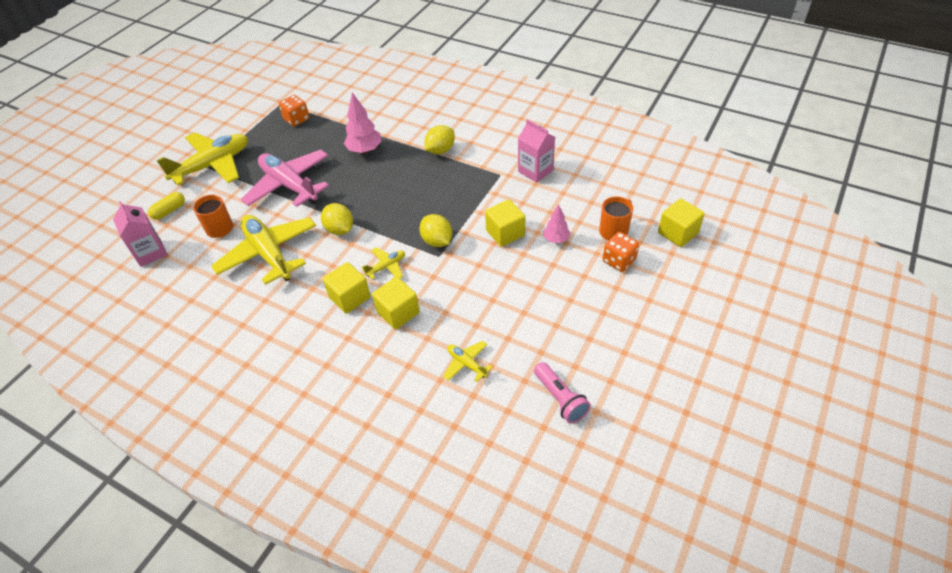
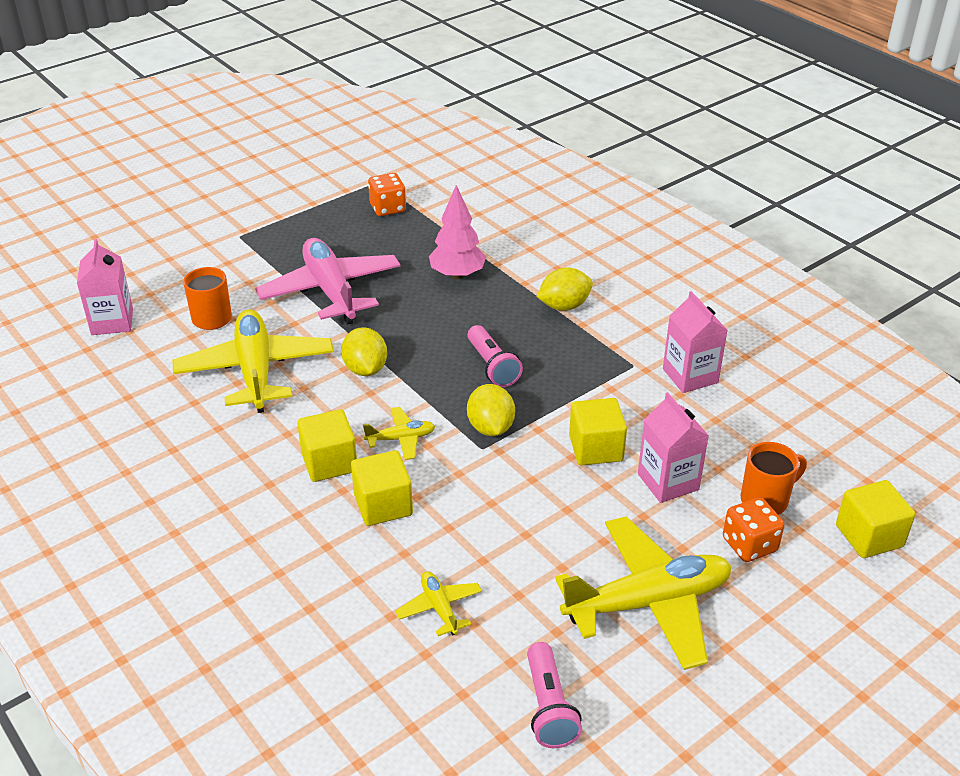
camera: 20 degrees right, 10 degrees down
yellow capsule [148,192,185,220] -> none
yellow plane [156,132,248,185] -> yellow plane moved to [555,516,732,670]
pink tree [543,204,570,243] -> pink carton [638,392,709,503]
none -> pink flashlight [467,325,523,387]

